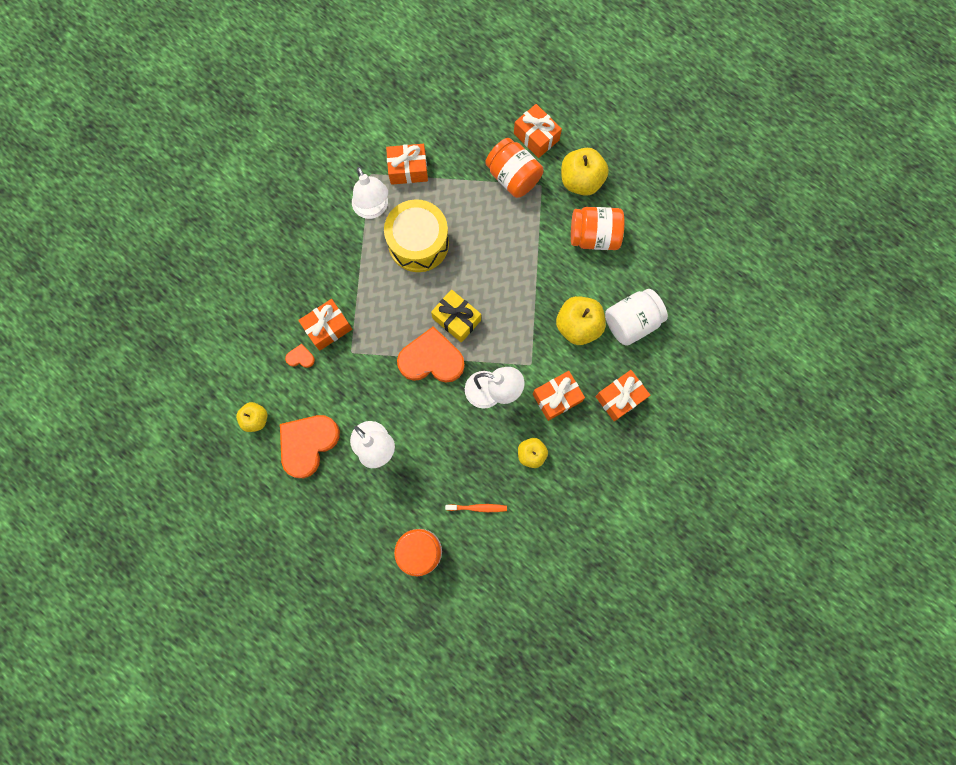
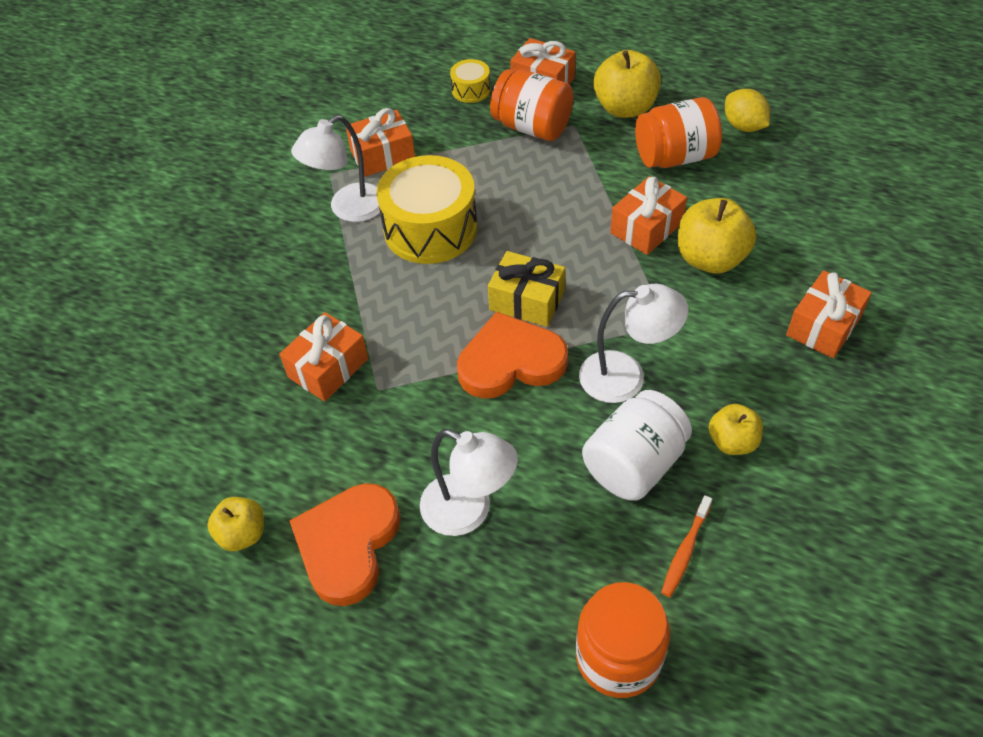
camera: 15 degrees left, 25 degrees down
orange heart [285,344,315,368] -> none
white lamp [352,167,388,219] -> white lamp turned 90 degrees clockwise [291,115,380,222]
orange toothbrush [445,504,507,512] -> orange toothbrush turned 135 degrees clockwise [661,495,712,597]
orange gift [533,371,585,421] -> orange gift moved to [610,176,687,255]
white jar [605,289,668,346] -> white jar moved to [582,390,692,501]
none -> yellow drum [450,59,491,103]
none -> yellow lemon [725,89,770,132]

